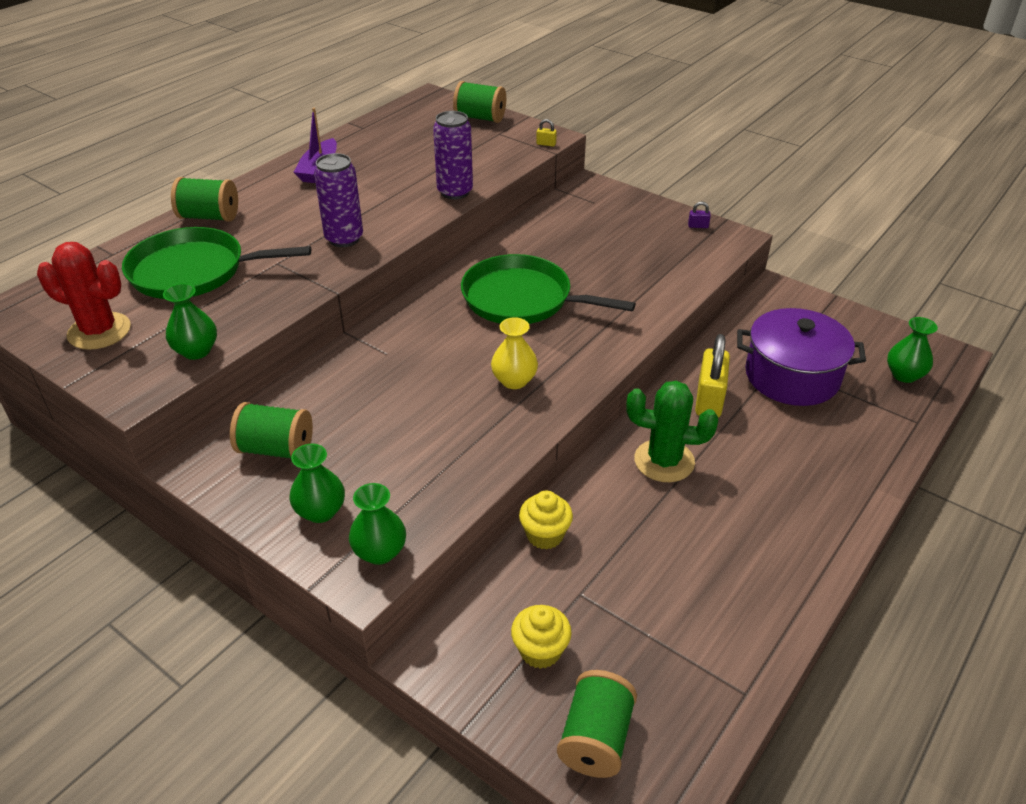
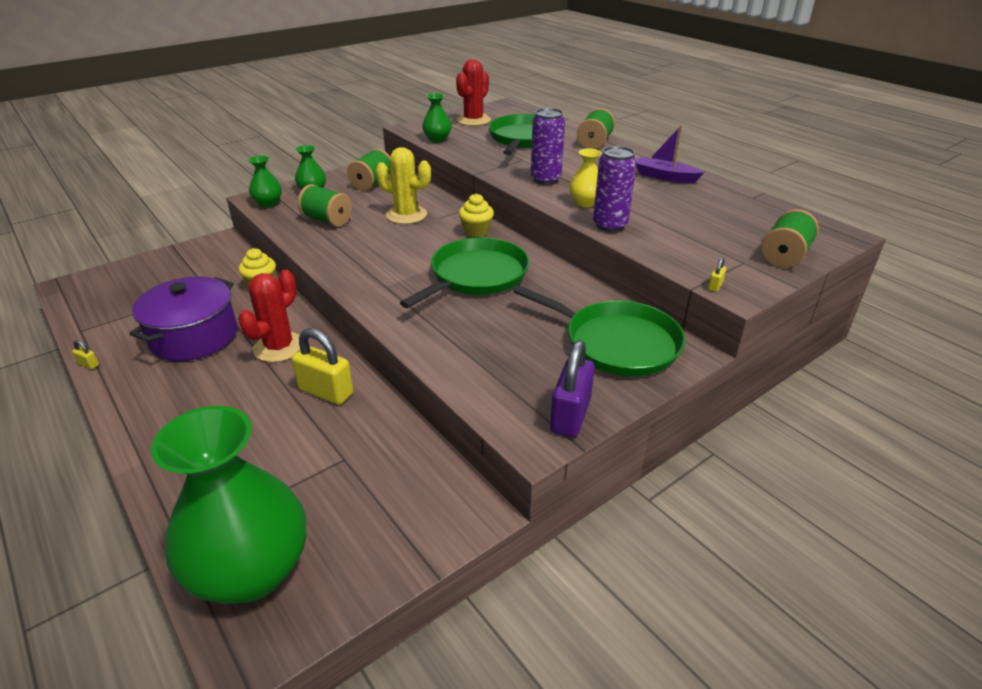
camera: 105 degrees right, 5 degrees down
yellow vase [491,317,538,389] -> yellow vase moved to [569,148,601,207]
yellow cupcake [511,605,572,669] -> yellow cupcake moved to [459,194,494,237]
green spool [557,670,637,778] -> green spool moved to [298,184,352,227]
green cactus [626,381,718,482] -> red cactus [238,270,300,362]
purple padlock [688,202,711,228] -> purple padlock [550,340,595,437], size x2.42
purple pot [737,308,866,406] -> purple pot moved to [130,277,237,361]
green vase [887,317,938,383] -> green vase [151,406,306,604], size x2.25
none -> yellow padlock [72,340,99,369]
none -> yellow cactus [376,147,431,224]
none -> green pan [514,285,685,376]

